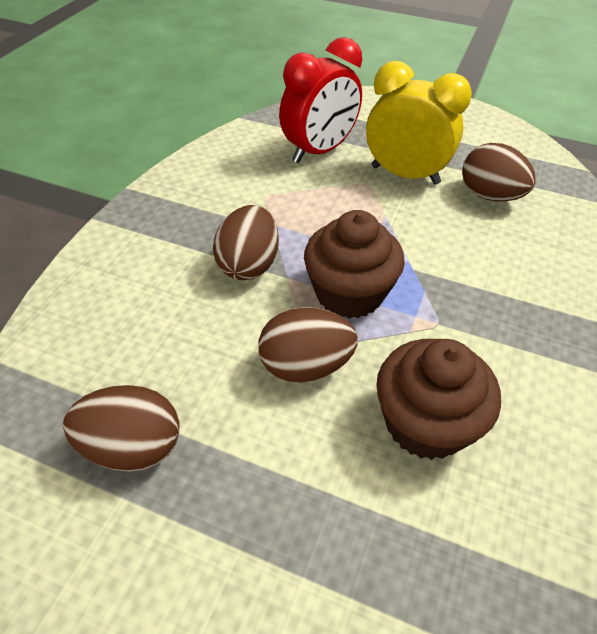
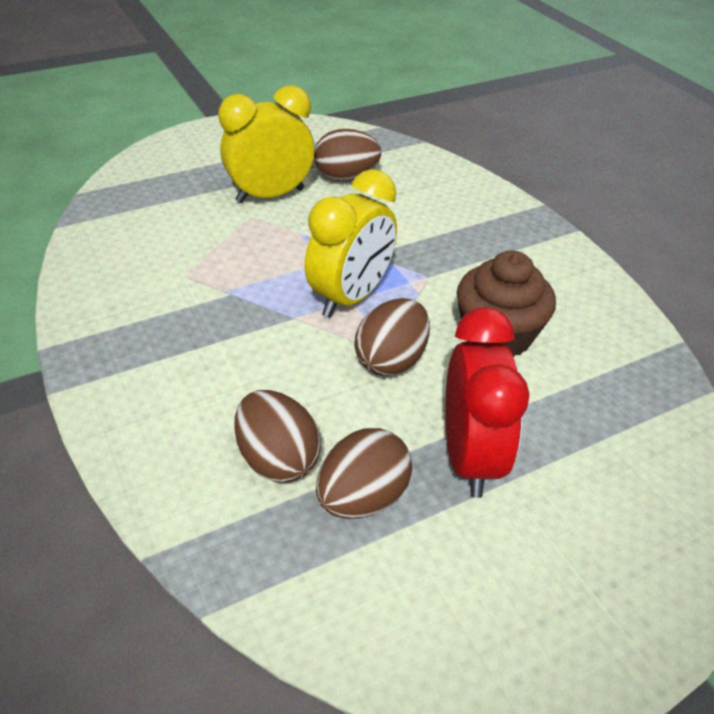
camera: 50 degrees left, 5 degrees down
brown egg [213,205,279,280] -> brown egg moved to [234,390,321,483]
red clock [279,37,362,163] -> red clock moved to [445,307,530,498]
brown cupcake [304,210,405,319] -> yellow clock [305,169,397,318]

